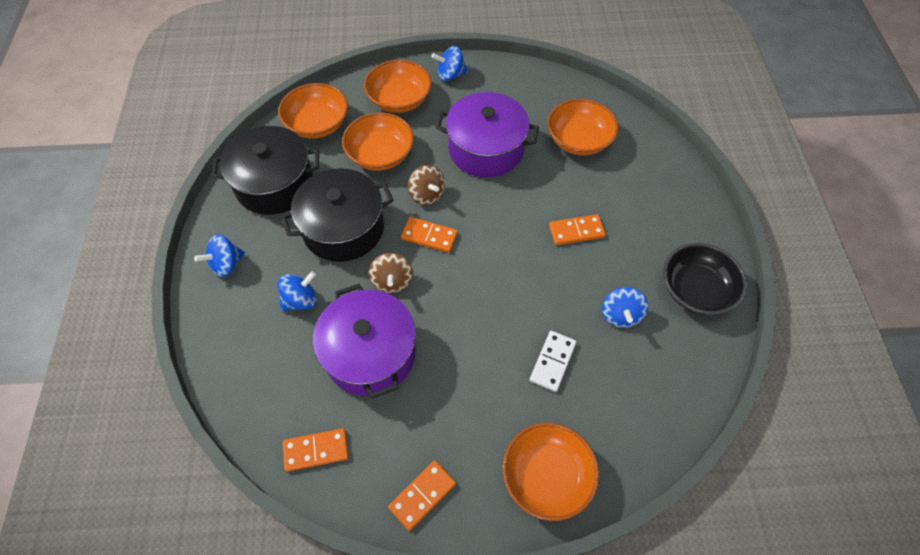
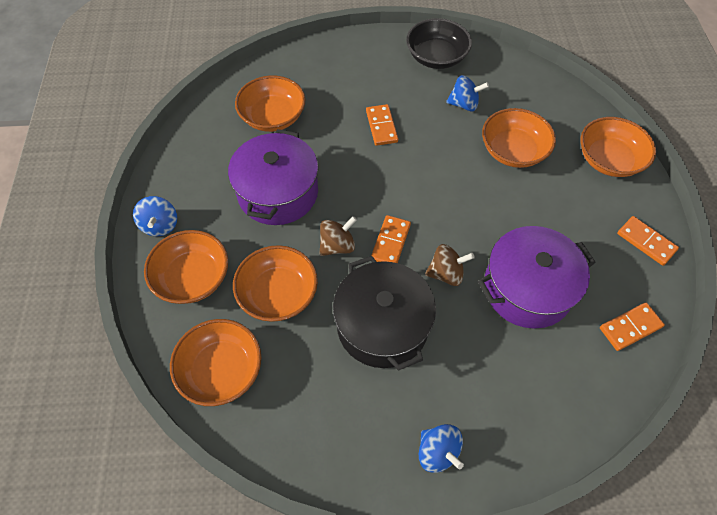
camera: 90 degrees left, 0 degrees up
black pot [212,126,319,215] -> none
blue spinning top [278,271,317,311] -> none
orange domino [283,428,349,472] -> orange domino turned 75 degrees clockwise [600,303,665,351]
white domino [530,331,576,392] -> orange bowl [482,108,556,168]

